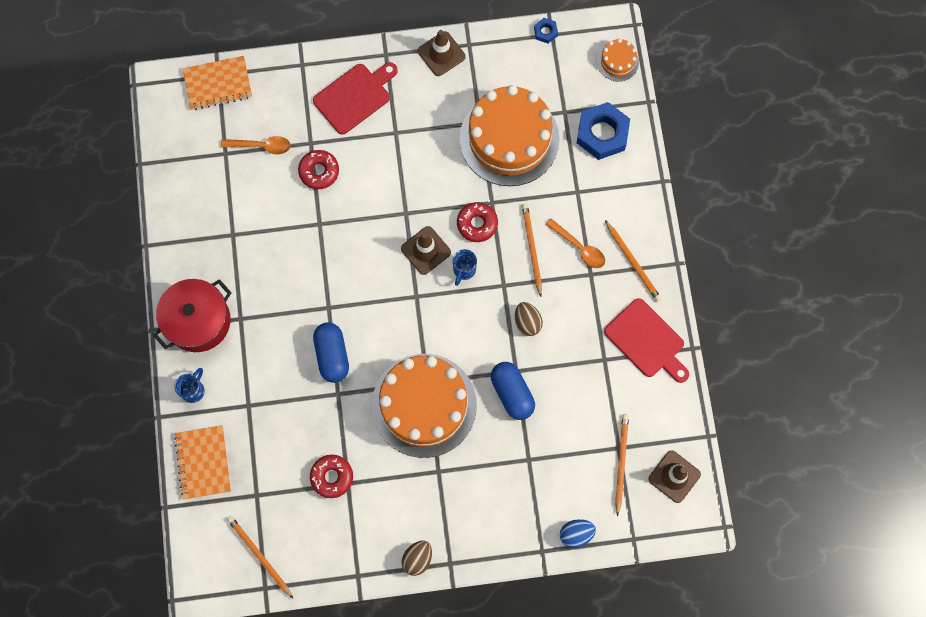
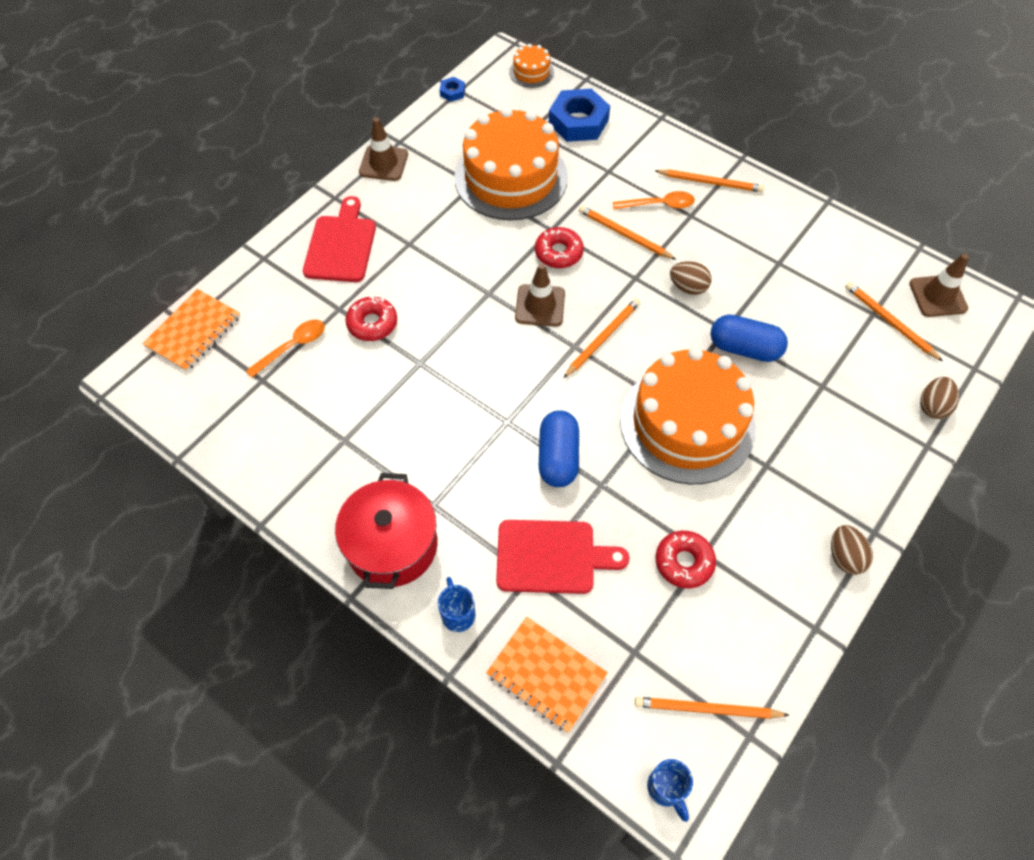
camera: 45 degrees left, 15 degrees down
blue capsule [313,322,349,383] -> blue capsule turned 60 degrees clockwise [538,410,579,487]
blue mug [453,249,477,286] -> blue mug moved to [647,759,693,822]
blue egg [560,519,596,548] -> brown egg [920,377,959,419]
red cutting board [604,298,689,383] -> red cutting board moved to [496,520,629,594]
none -> orange pencil [563,298,640,378]

